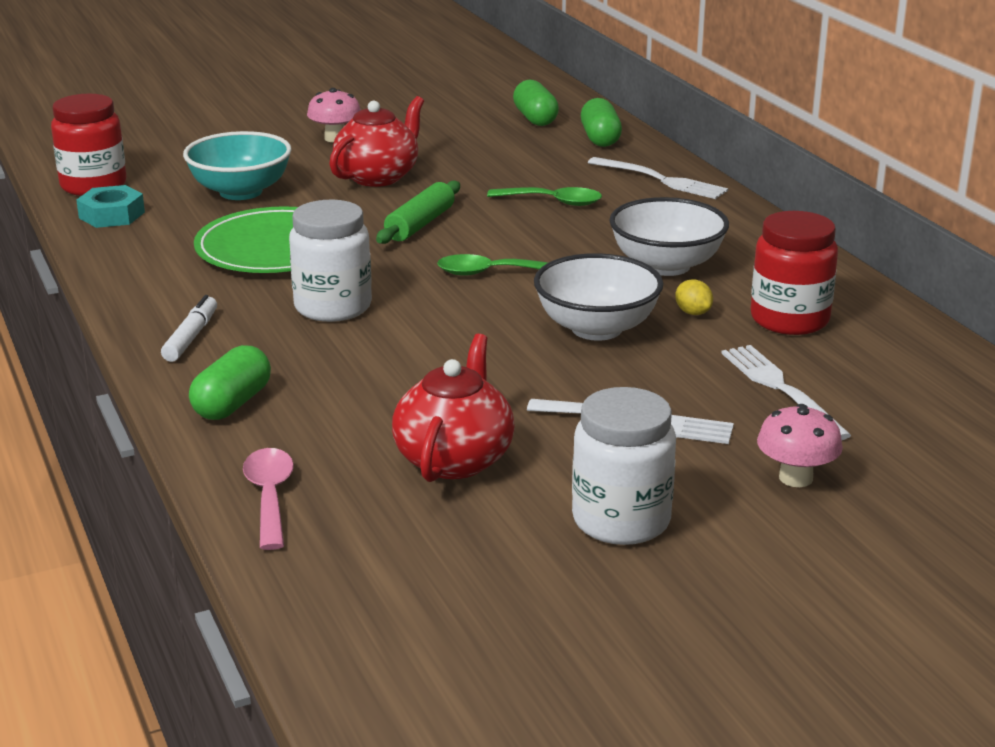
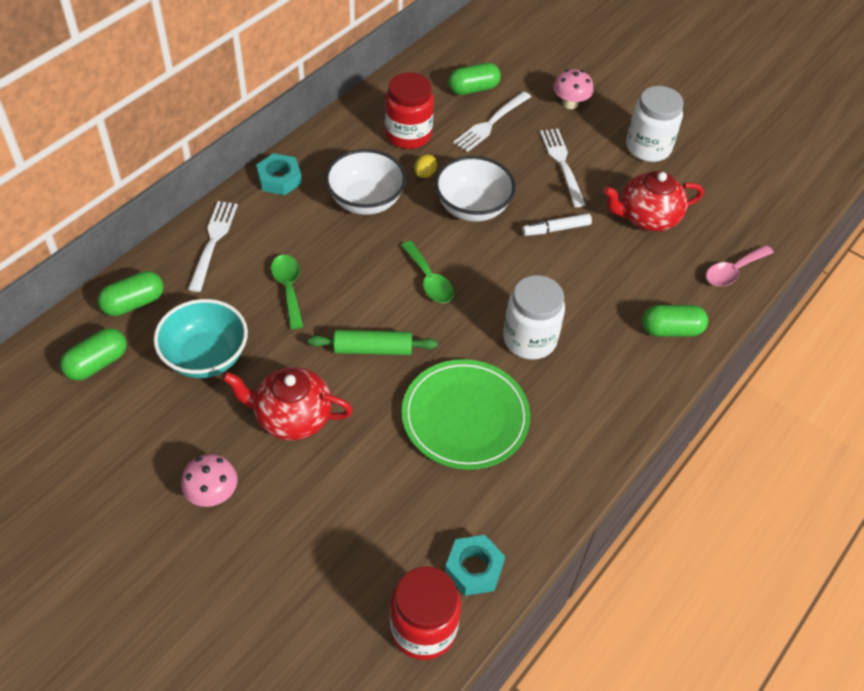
camera: 120 degrees left, 25 degrees up
white marker [161,295,217,362] -> white marker moved to [522,213,592,236]
turquoise bowl [183,131,291,200] -> turquoise bowl moved to [153,299,248,378]
none -> turquoise nut [256,153,302,195]
none -> green capsule [448,63,501,95]

